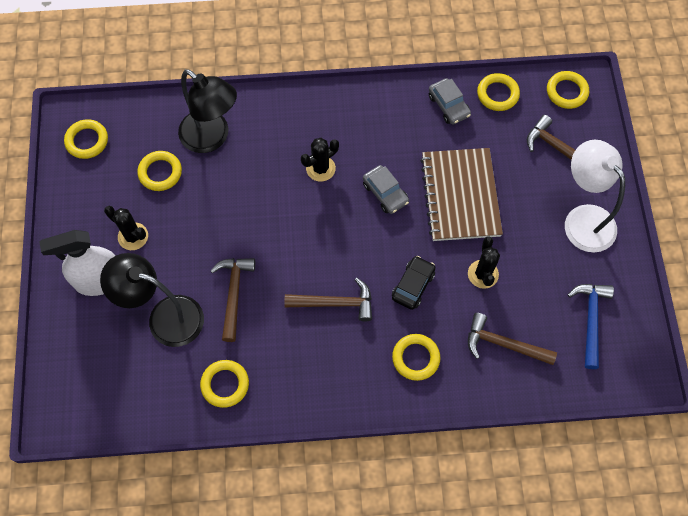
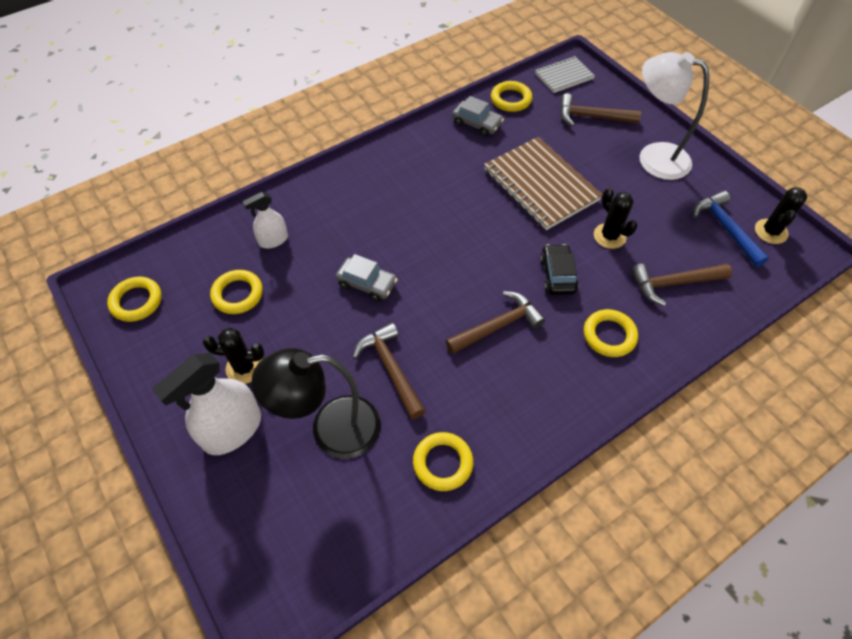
camera: 30 degrees left, 10 degrees down
black lamp [178,69,237,153] -> white spray bottle [242,192,288,248]
black cactus [301,138,339,182] -> black cactus moved to [755,187,807,244]
grey car [363,165,409,214] -> grey car moved to [336,254,398,302]
yellow ring [547,71,589,109] -> grey notebook [535,56,595,93]

